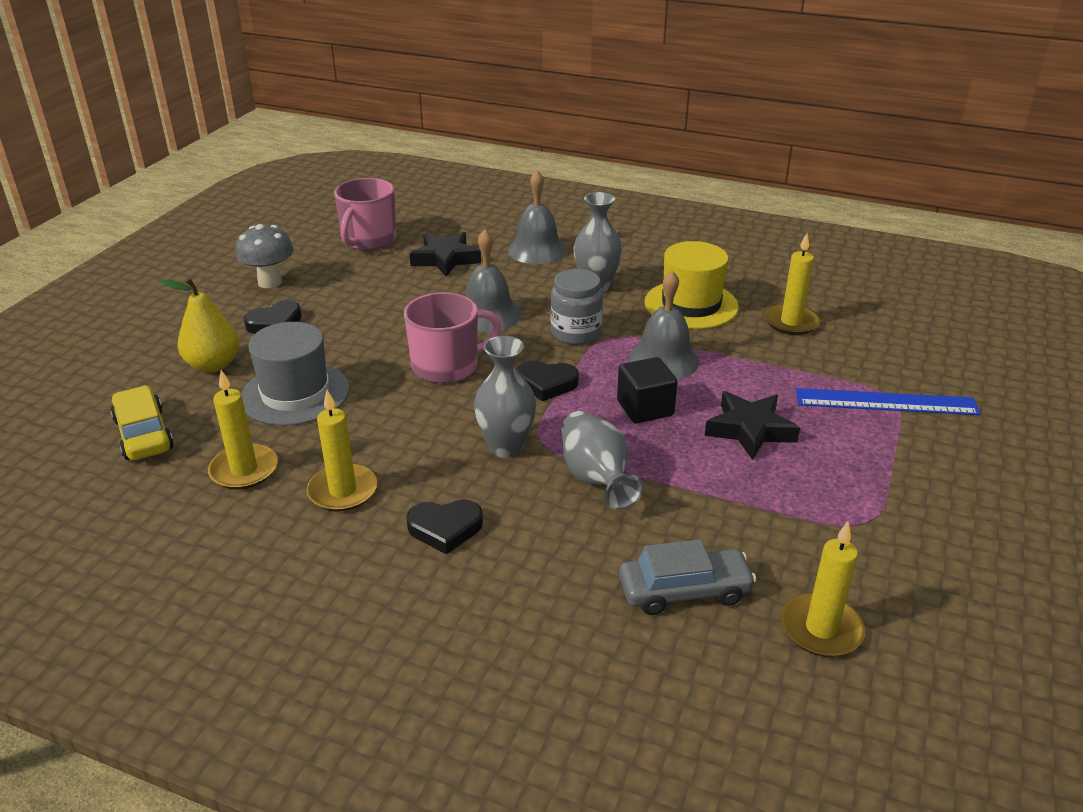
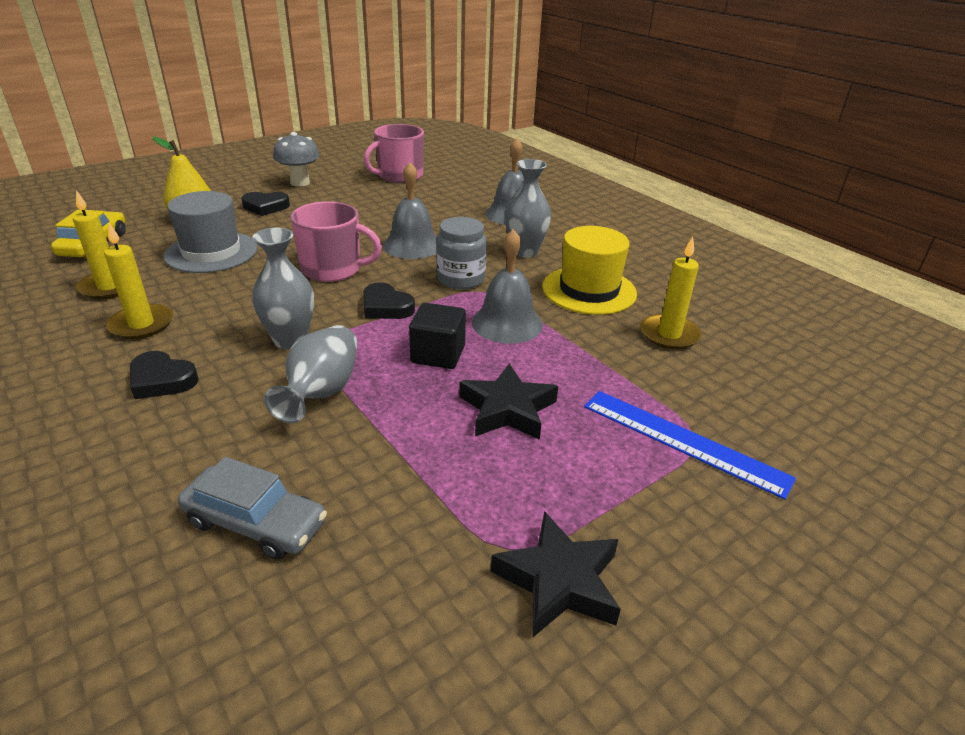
camera: 30 degrees right, 0 degrees up
black star [409,232,481,277] -> black star moved to [491,511,621,637]
yellow candle [781,522,865,657] -> none

